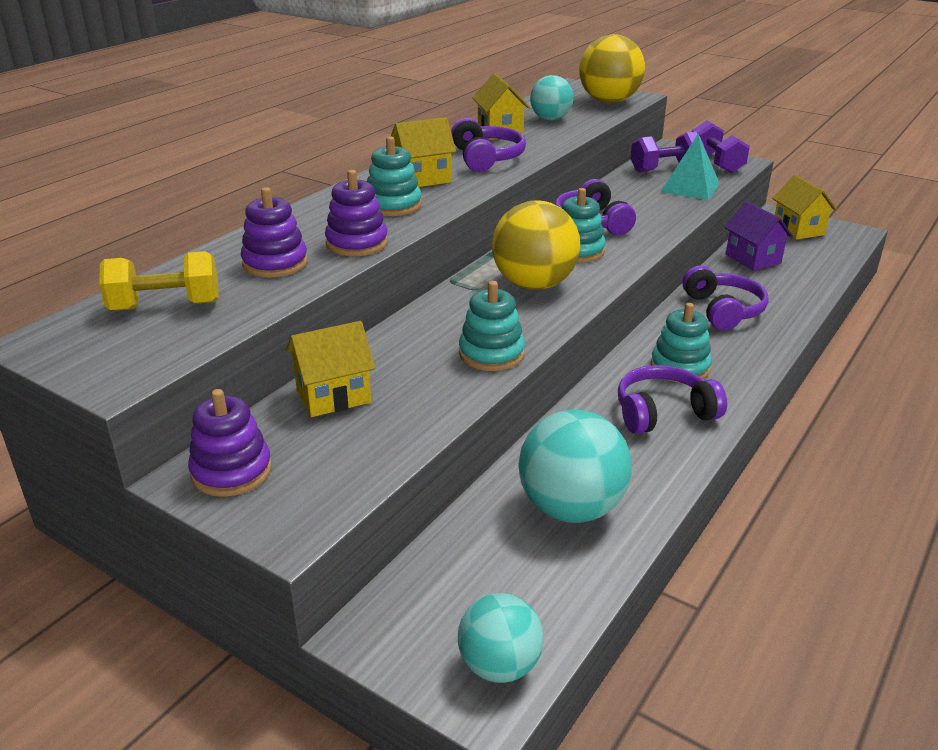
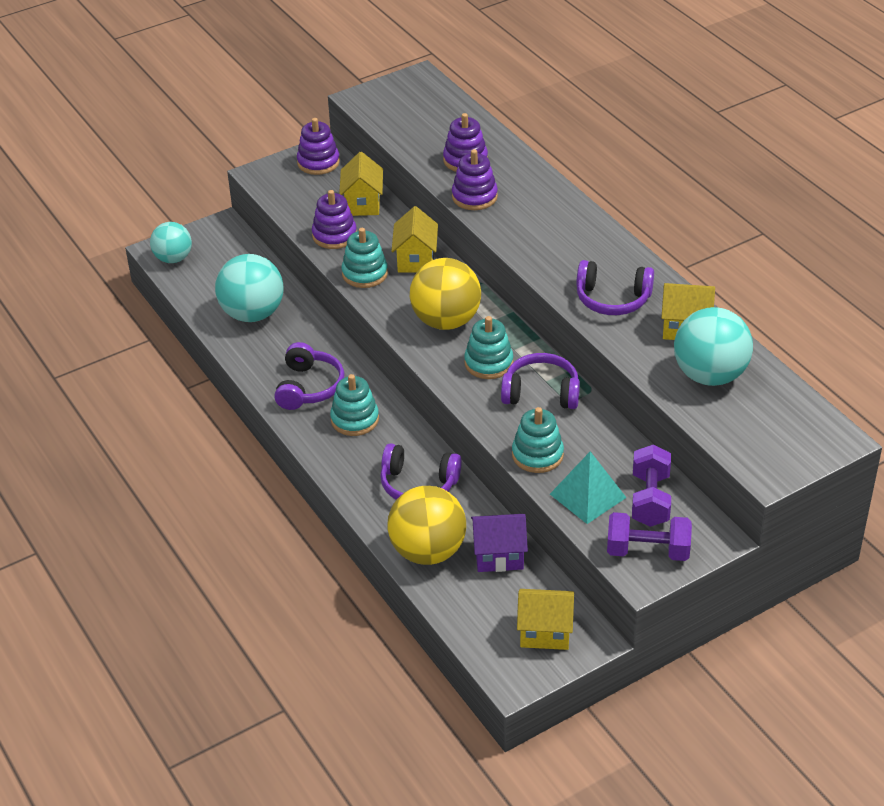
camera: 115 degrees right, 10 degrees up
yellow dumbbell [99,251,219,311] -> none
turquoise stacking toy [367,136,422,216] -> turquoise stacking toy moved to [512,407,564,473]
yellow house [391,117,456,187] -> yellow house moved to [391,206,438,273]
turquoise ball [530,75,573,120] -> turquoise ball [674,307,753,386], size x1.58
yellow ball [579,34,645,103] -> yellow ball moved to [387,486,466,565]
none -> purple stacking toy [312,190,357,249]

